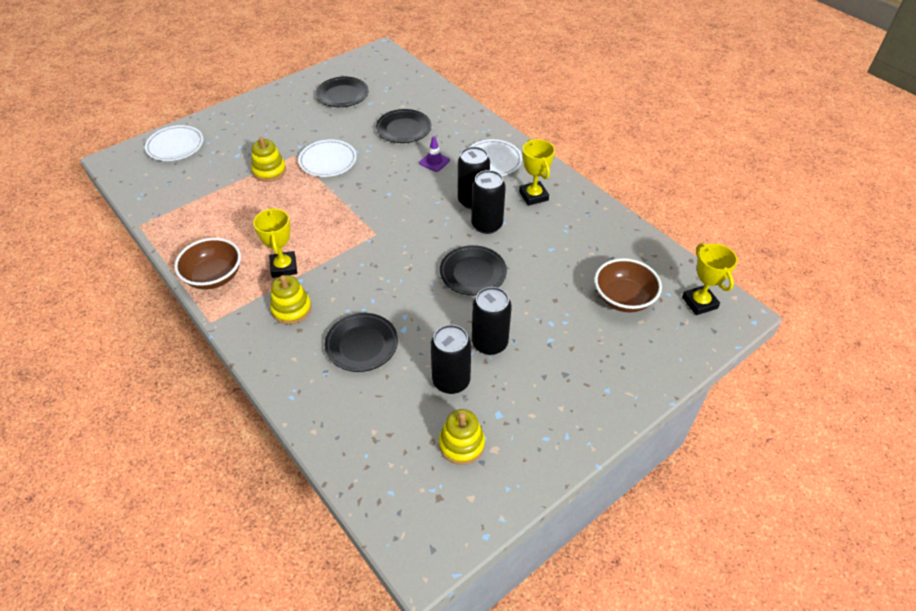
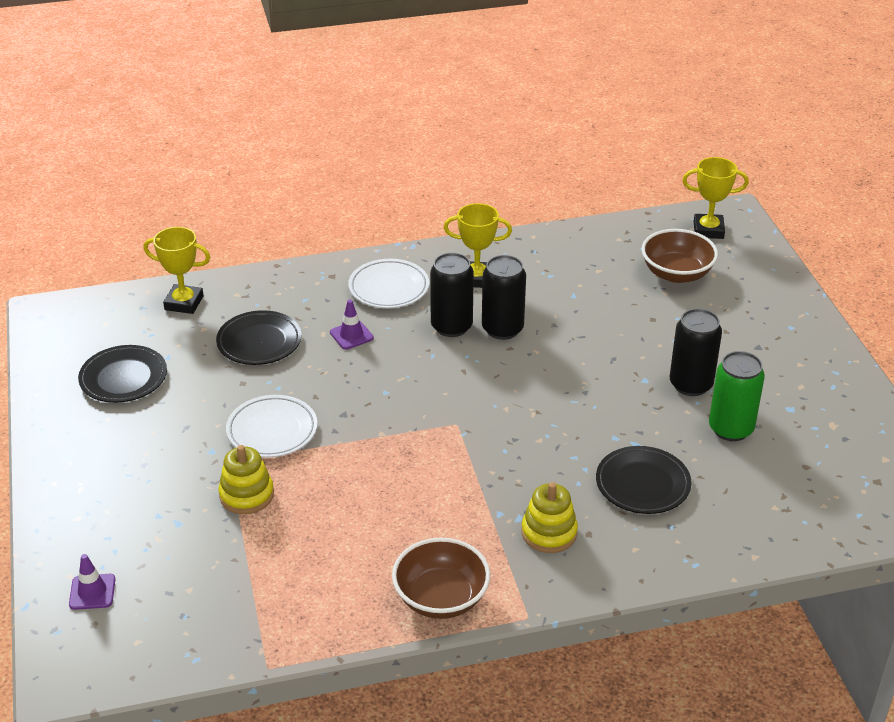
camera: 65 degrees left, 10 degrees down
white plate [145,125,203,161] -> purple traffic cone [69,554,115,610]
yellow trophy [253,208,297,278] -> yellow trophy moved to [143,227,210,314]
black can [431,325,471,394] -> green can [709,351,765,441]
yellow stacking toy [439,409,485,465] -> none
black plate [440,245,507,295] -> none

